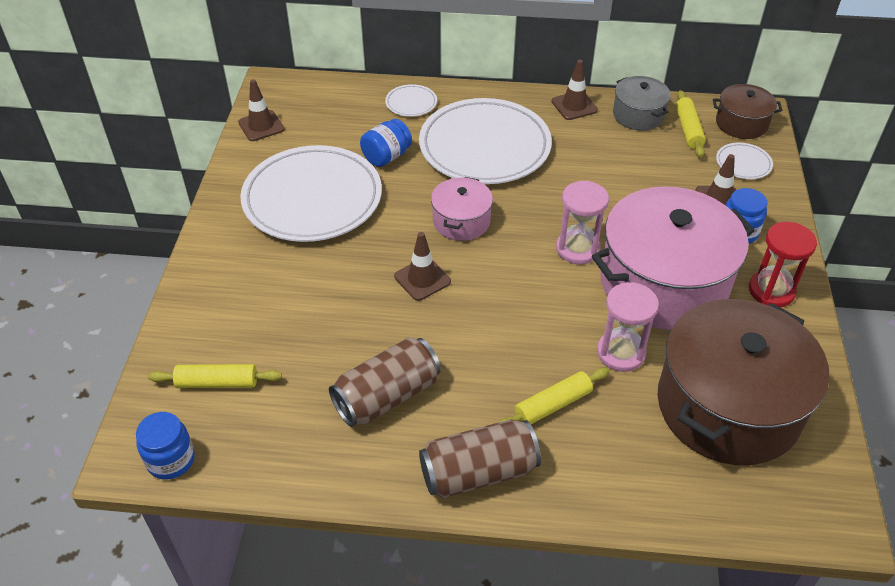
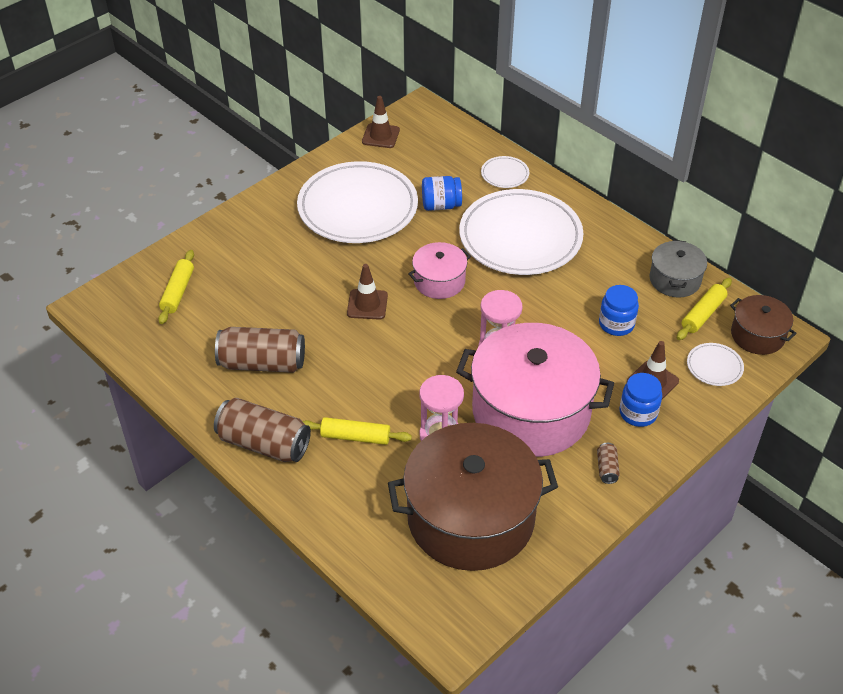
camera: 40 degrees right, 0 degrees up
blue jar [136,412,195,480] -> blue jar moved to [599,285,639,336]
yellow rolling pin [148,364,282,388] -> yellow rolling pin turned 60 degrees clockwise [158,250,194,324]
brown traffic cone [551,60,598,120] -> none
red hourglass [749,222,817,307] -> brown can [597,443,620,484]

